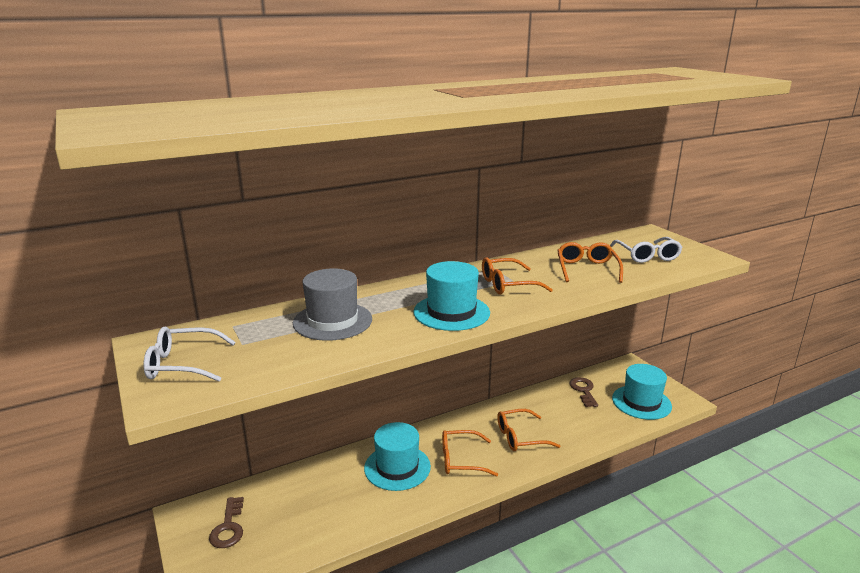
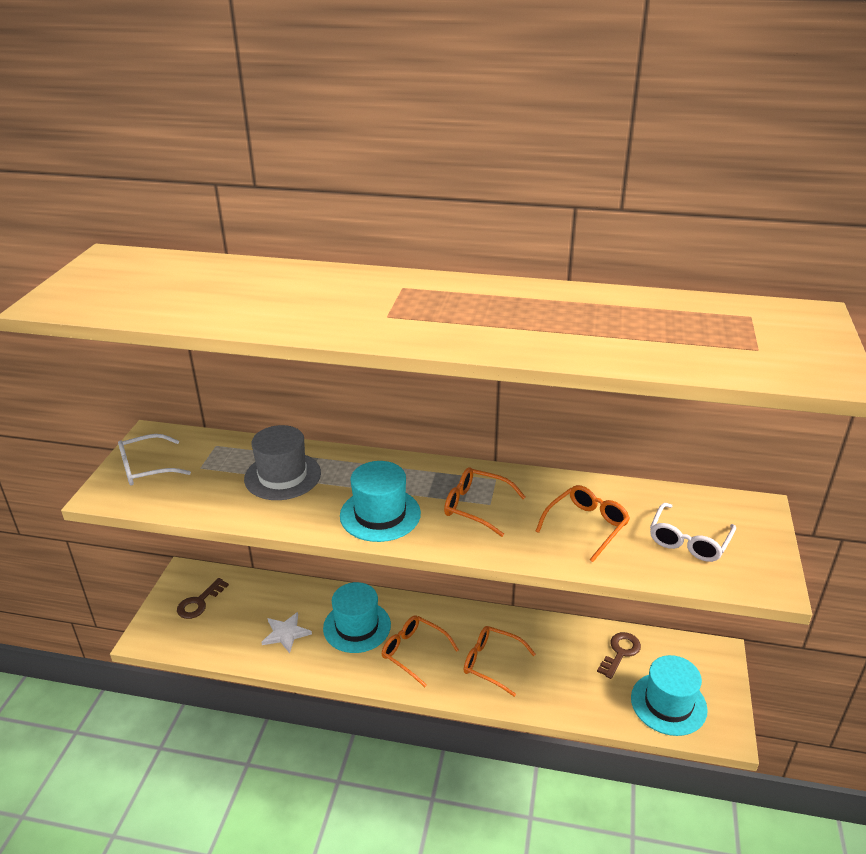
camera: 40 degrees right, 10 degrees up
white glasses [144,327,236,381] -> white glasses turned 60 degrees counterclockwise [118,434,191,485]
none -> white star [261,612,312,653]

